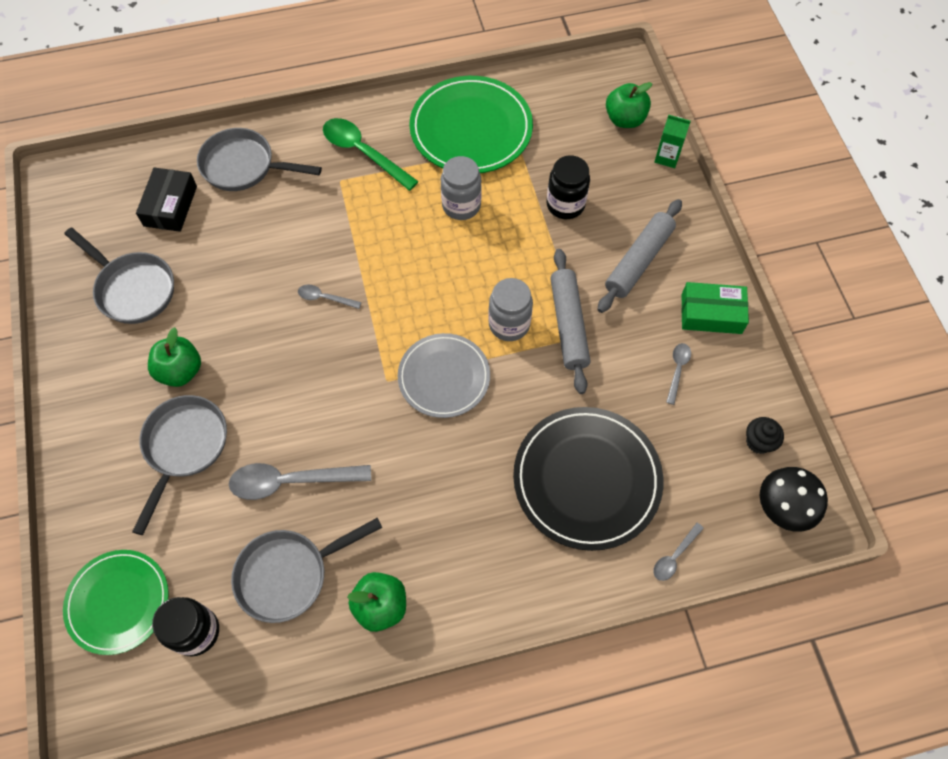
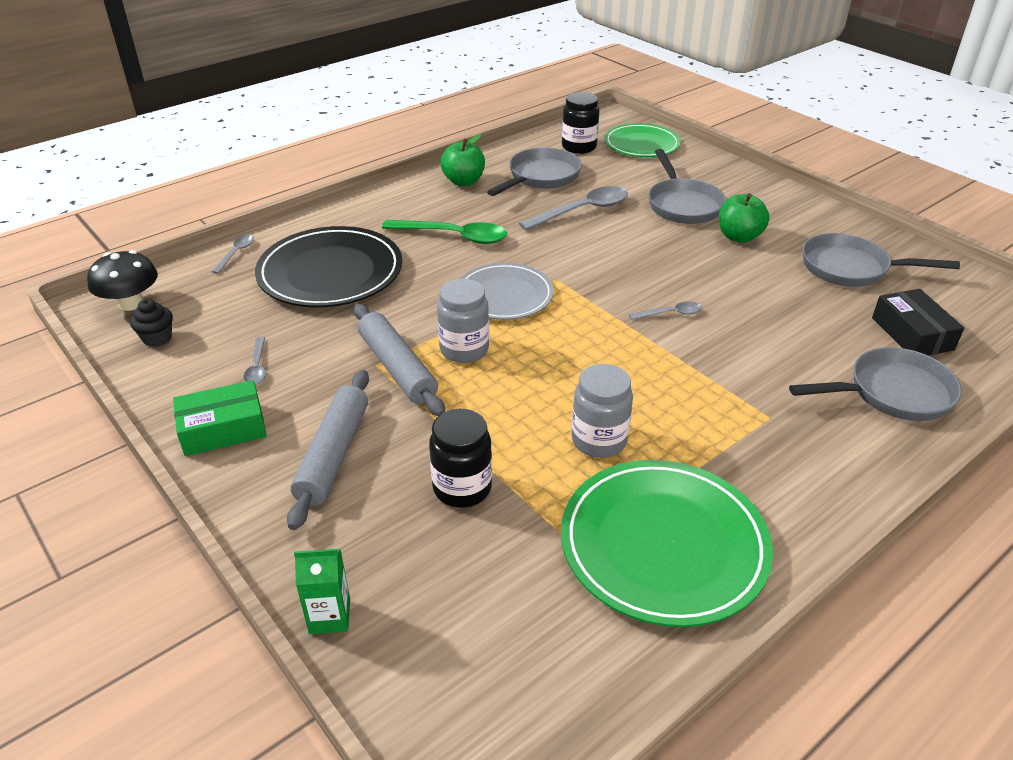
camera: 155 degrees right, 25 degrees down
green spoon [323,118,419,191] -> green spoon moved to [382,220,507,244]
green apple [606,82,653,128] -> none

